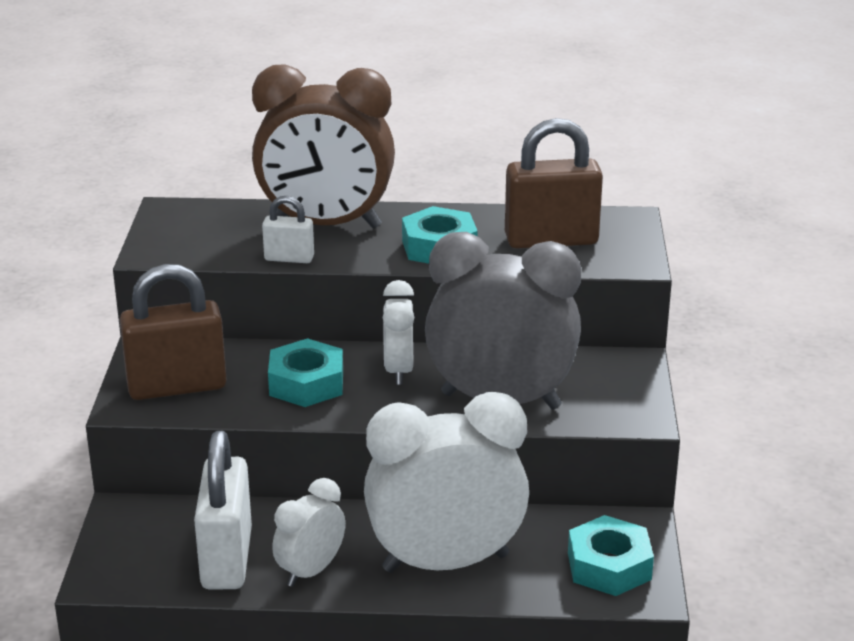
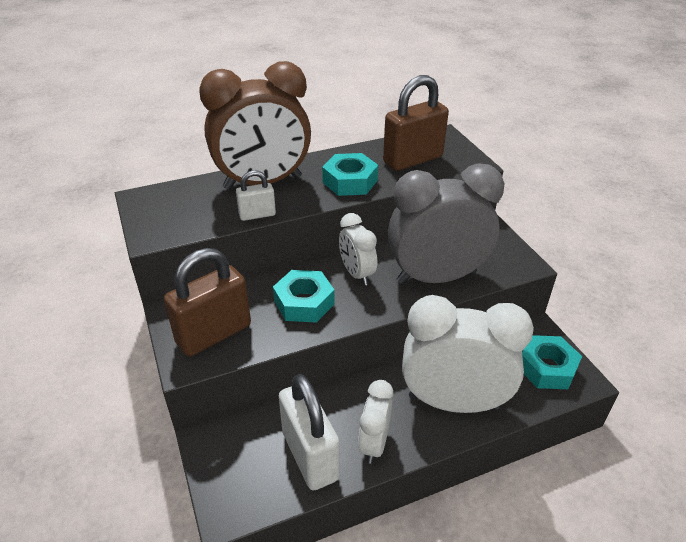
camera: 25 degrees left, 10 degrees up
white clock [364,392,529,573] -> white clock turned 45 degrees clockwise [402,295,534,413]

